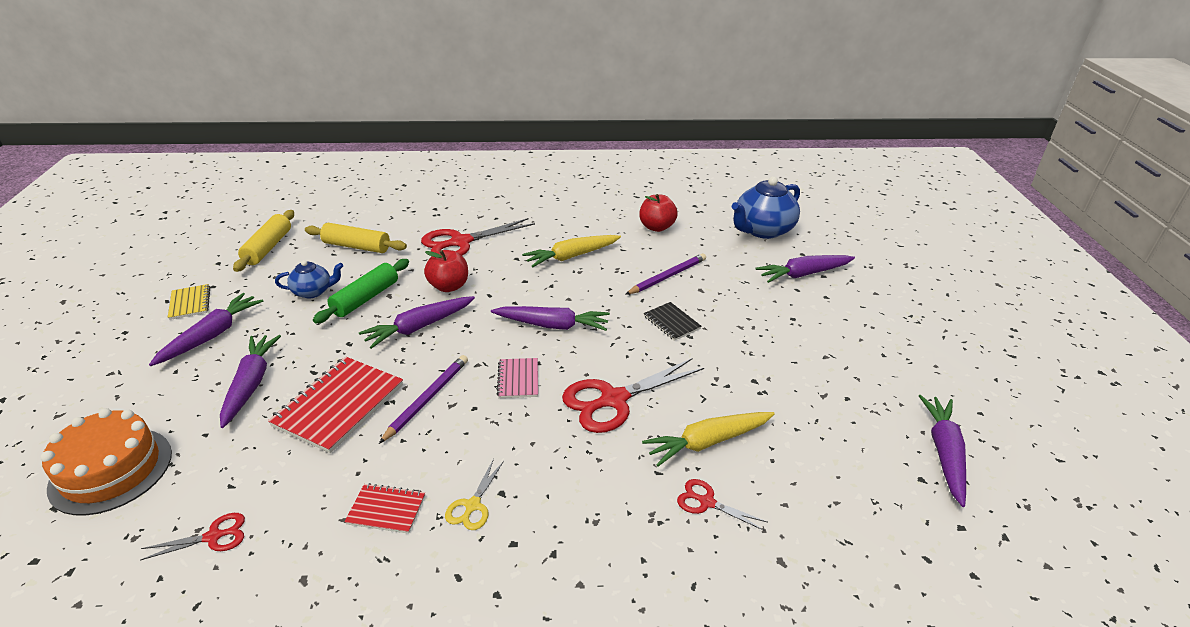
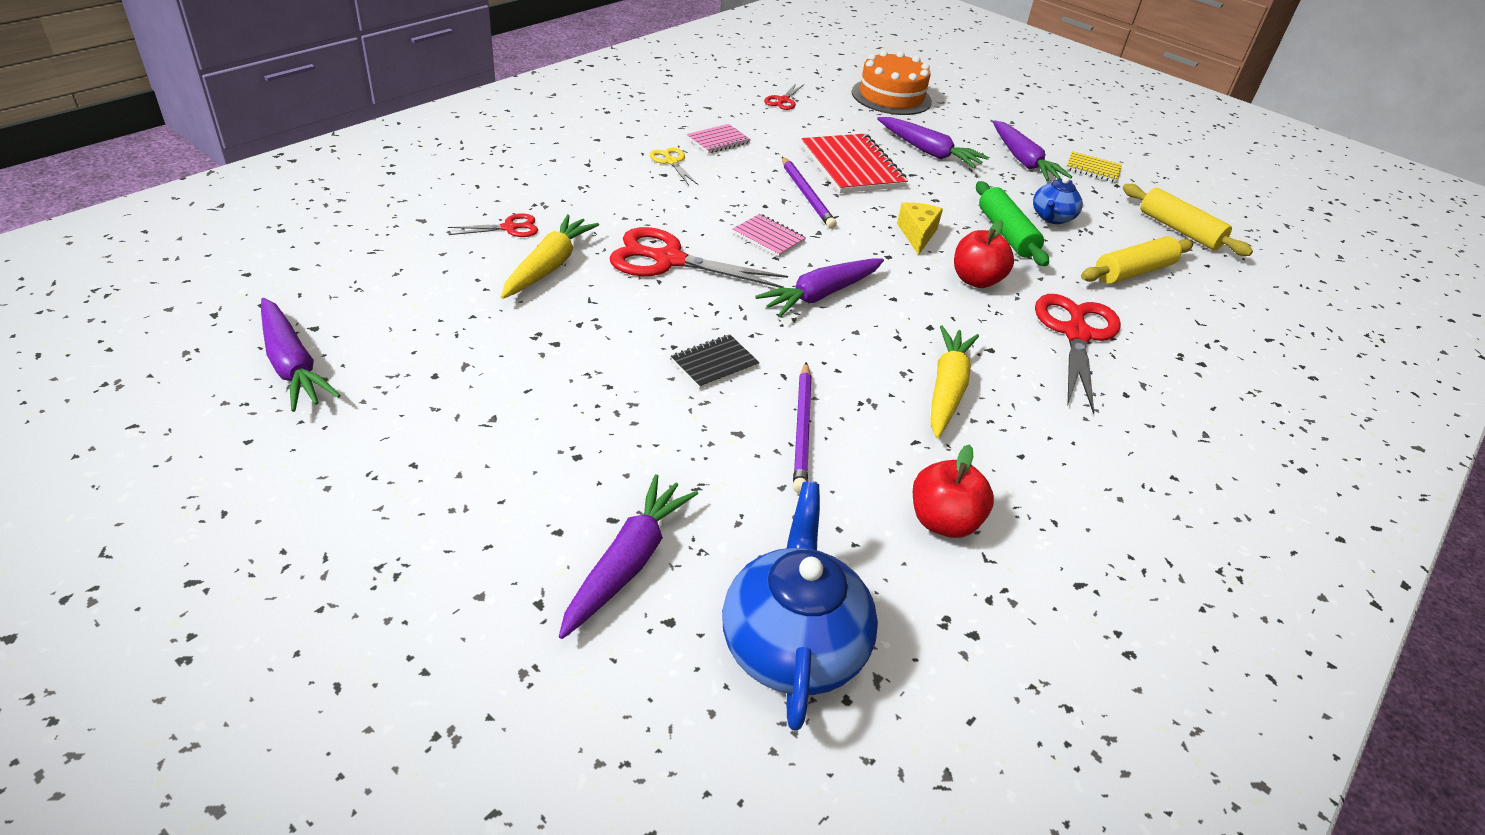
camera: 130 degrees right, 5 degrees up
red notebook [344,483,425,534] -> pink notebook [687,124,751,154]
purple carrot [359,296,475,349] -> yellow cheese [897,202,943,255]
red scissors [562,358,704,433] -> red scissors turned 90 degrees counterclockwise [610,227,788,288]
black notebook [644,302,702,341] -> black notebook turned 45 degrees counterclockwise [671,335,760,389]

